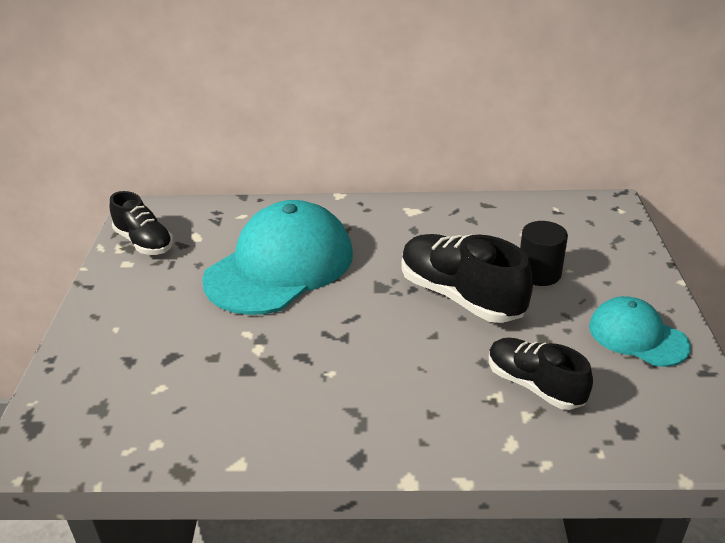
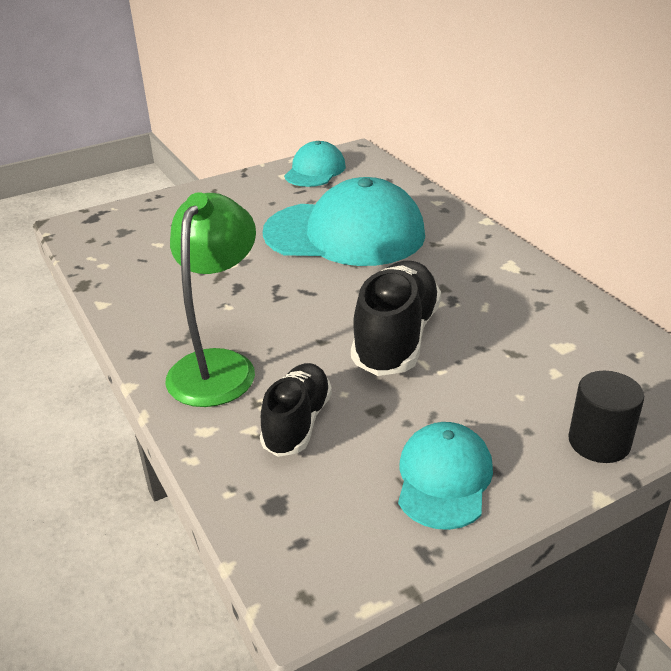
camera: 60 degrees right, 0 degrees up
black shoe [110,191,173,255] -> turquoise cap [284,141,346,187]
black cylinder [520,221,568,286] -> black cylinder moved to [568,371,644,463]
none -> green lamp [165,192,256,407]

